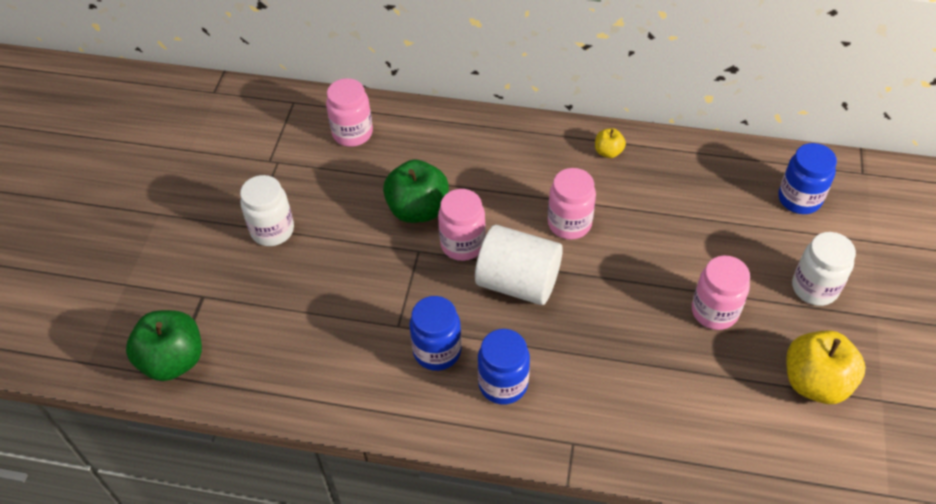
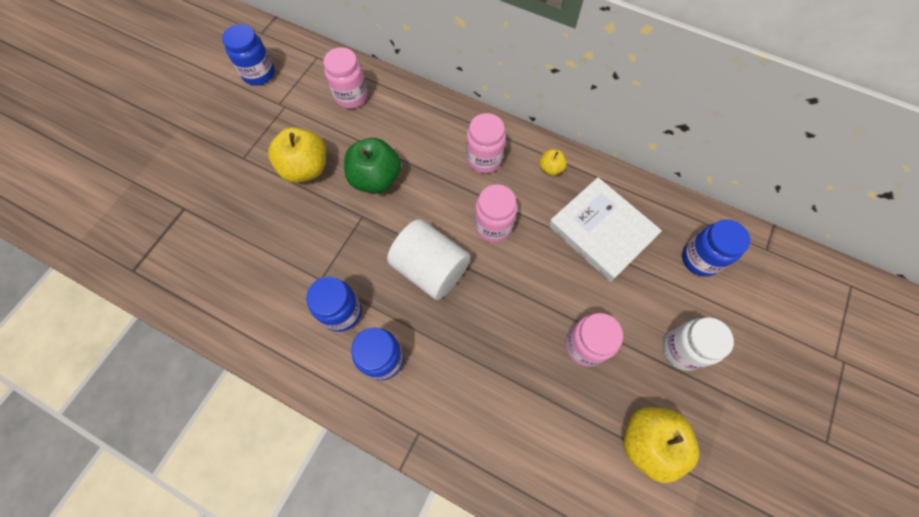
camera: 15 degrees right, 15 degrees up
green apple [126,310,202,381] -> none
white jar [240,175,294,246] -> none
pink jar [438,189,486,261] -> pink jar moved to [466,113,506,173]
none -> blue jar [222,24,275,86]
none -> yellow apple [268,127,326,183]
none -> white book [548,177,662,282]

